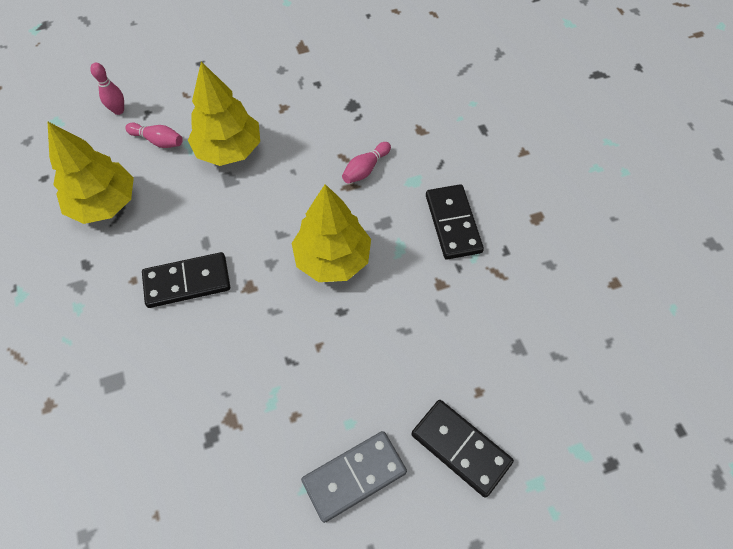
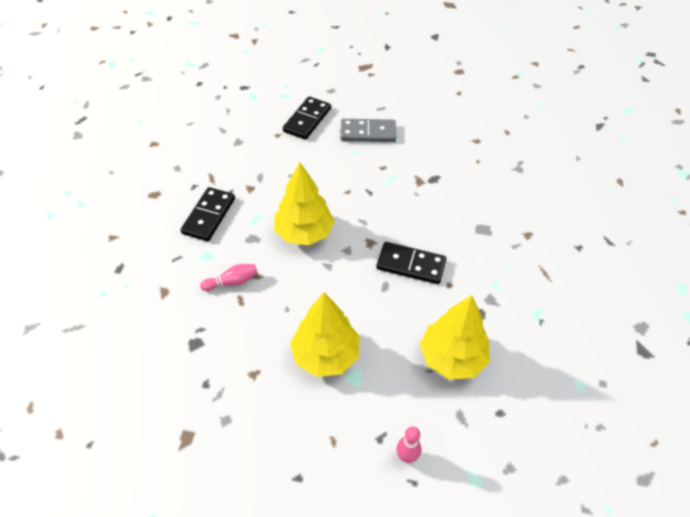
camera: 150 degrees left, 10 degrees down
pink bowling pin [125,122,183,148] -> none
black domino [411,400,514,498] -> black domino turned 45 degrees clockwise [283,97,331,140]

